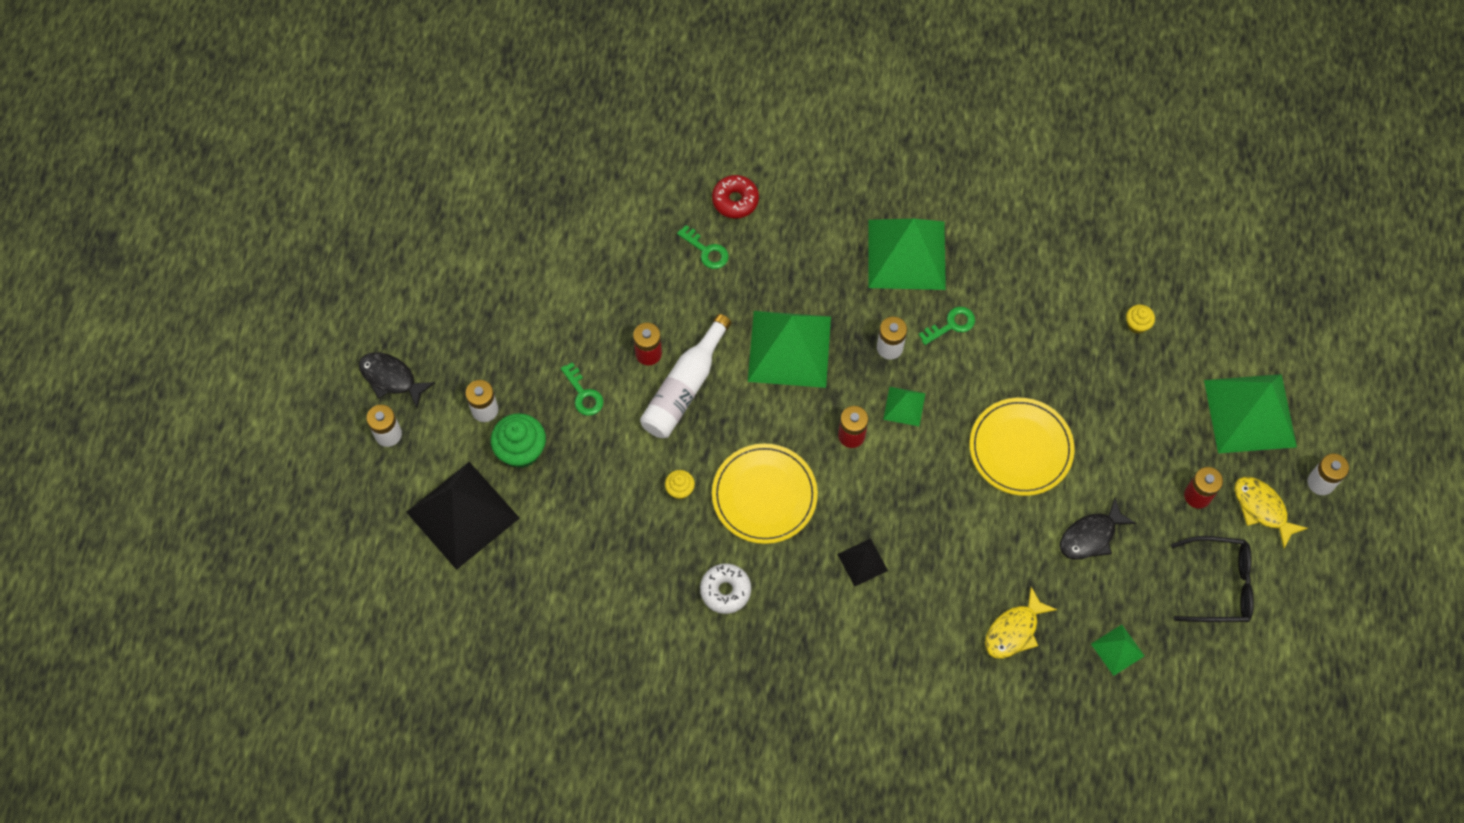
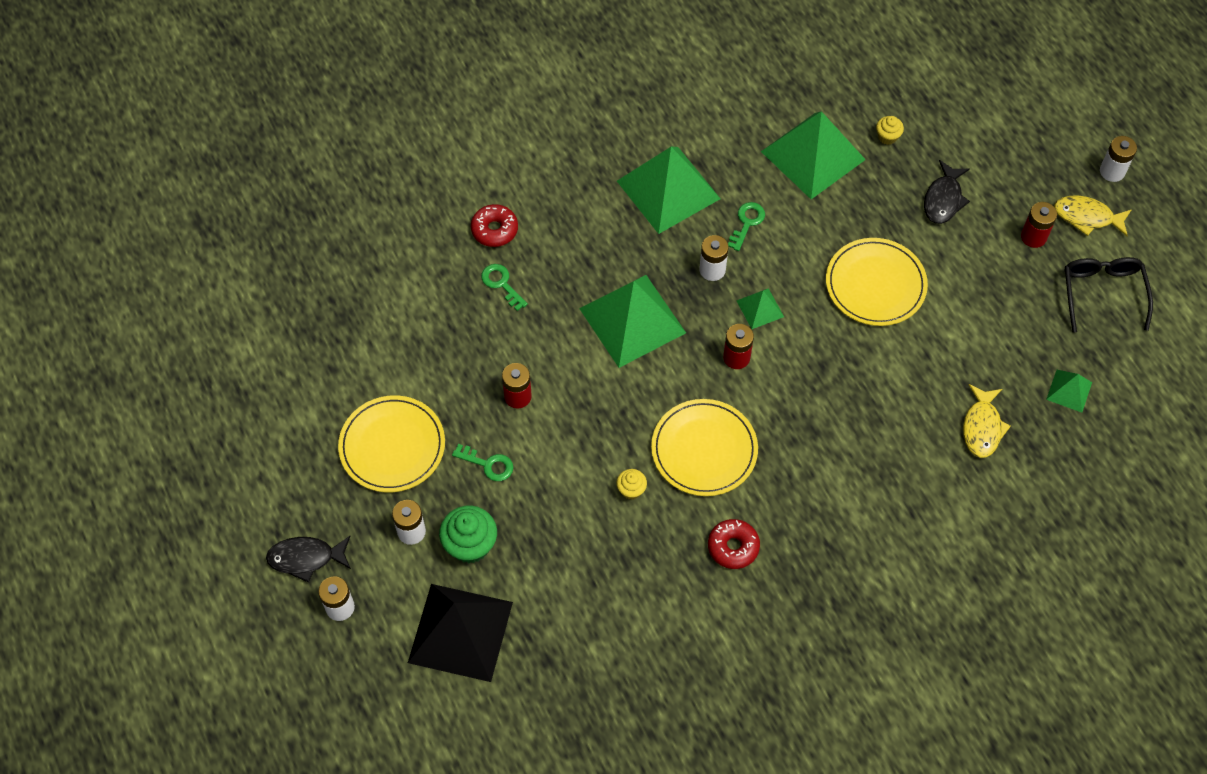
camera: 35 degrees left, 5 degrees down
white bottle [640,314,731,438] -> none
green key [677,225,729,269] -> green key turned 135 degrees counterclockwise [481,264,528,311]
white donut [700,563,751,614] -> red donut [708,519,760,569]
black pyramid [837,538,888,587] -> none
black fish [1060,498,1136,560] -> black fish moved to [924,160,970,224]
black glasses [1171,536,1254,622] -> black glasses turned 60 degrees counterclockwise [1064,257,1153,333]
green pyramid [1204,374,1297,453] -> green pyramid moved to [761,111,866,199]
none -> yellow plate [338,395,445,492]

